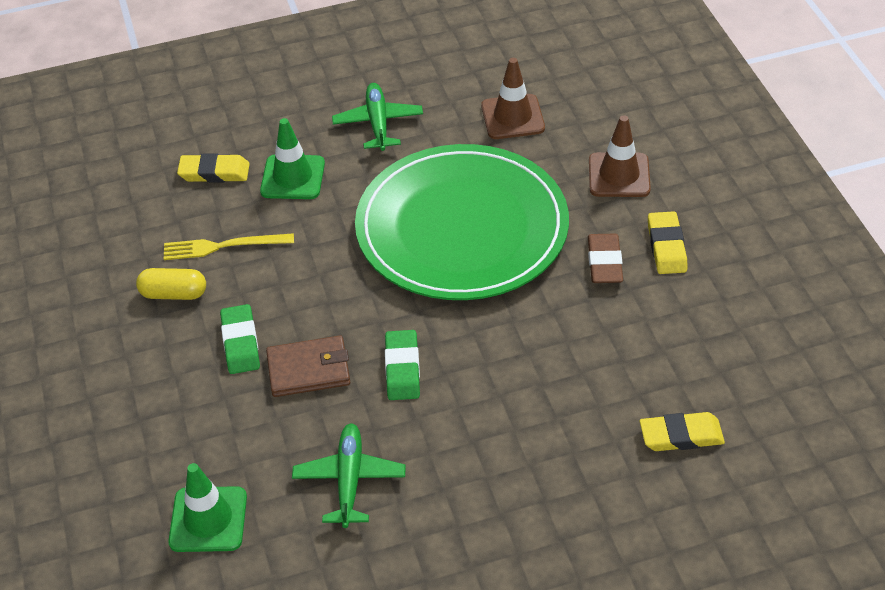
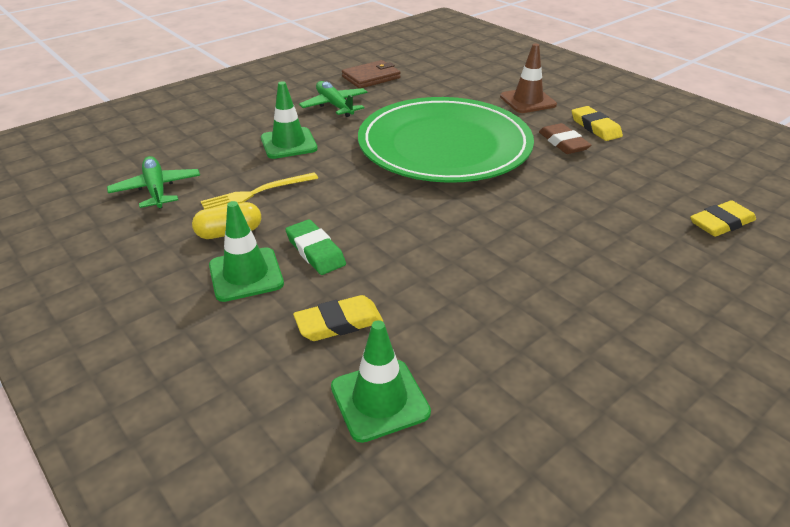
camera: 25 degrees left, 10 degrees down
yellow eraser [177,153,250,183] -> yellow eraser moved to [293,295,383,341]
brown wallet [266,335,350,397] -> brown wallet moved to [342,60,401,89]
green plane [292,423,406,528] -> green plane moved to [107,156,200,209]
green eraser [385,330,420,400] -> none
brown traffic cone [481,58,545,139] -> none
none -> green traffic cone [209,201,284,302]

